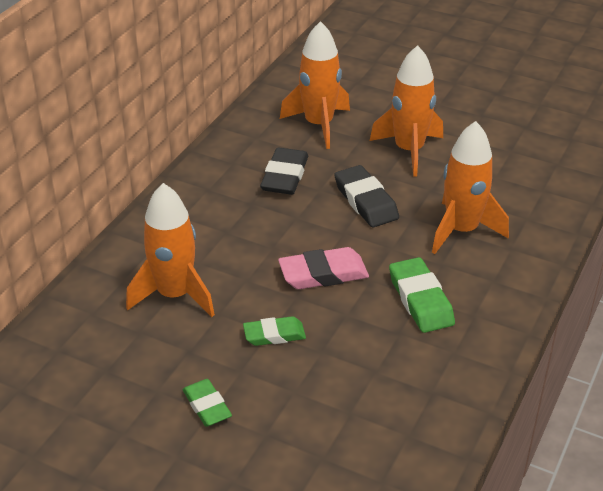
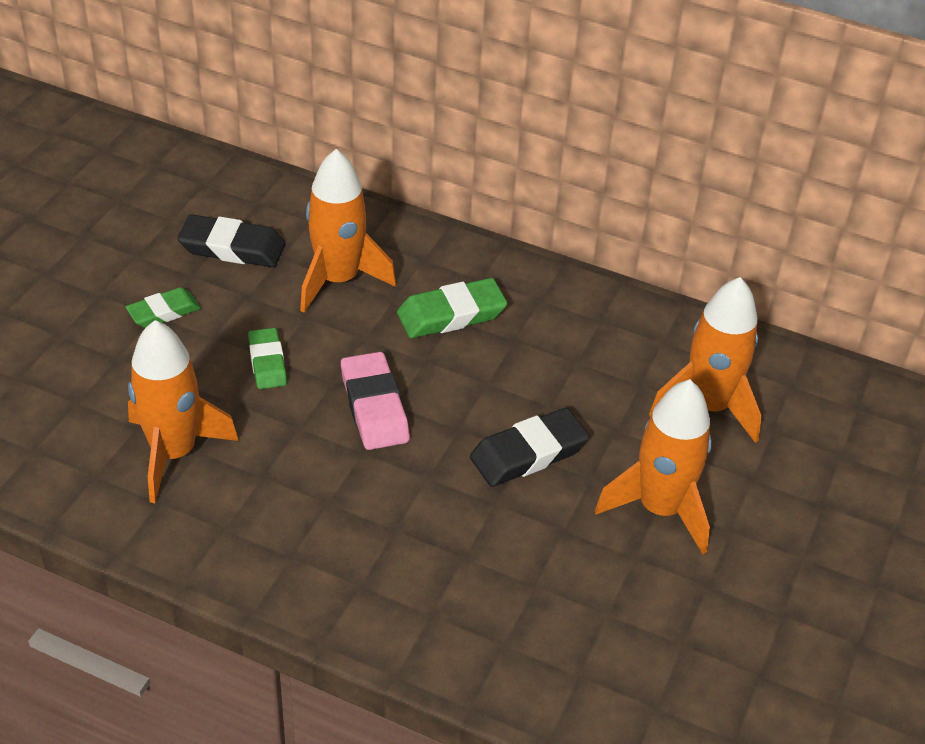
camera: 85 degrees right, 5 degrees up
black eraser [260,148,309,195] -> black eraser moved to [177,214,285,267]
green eraser [389,257,455,333] -> green eraser moved to [397,278,508,338]
orange rocket [432,121,509,254] -> orange rocket moved to [128,320,239,503]

